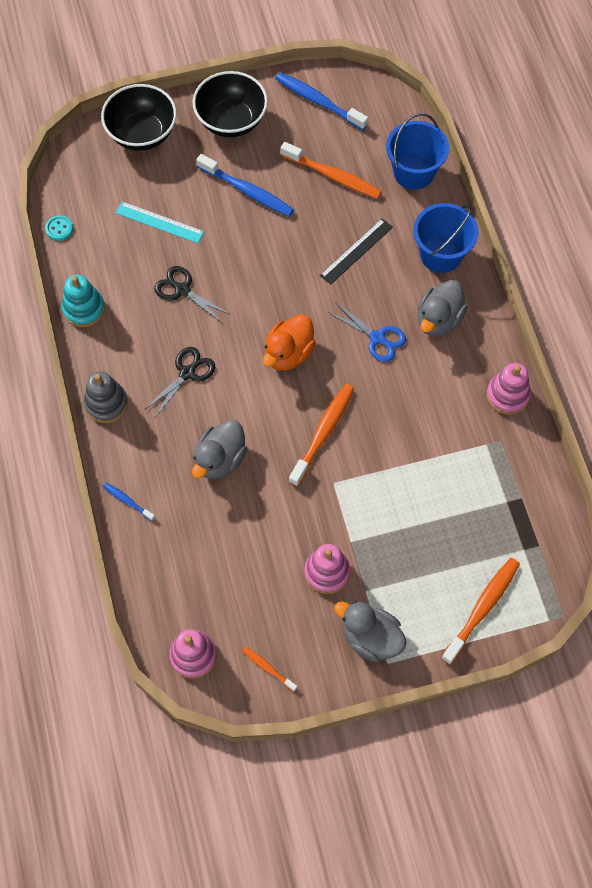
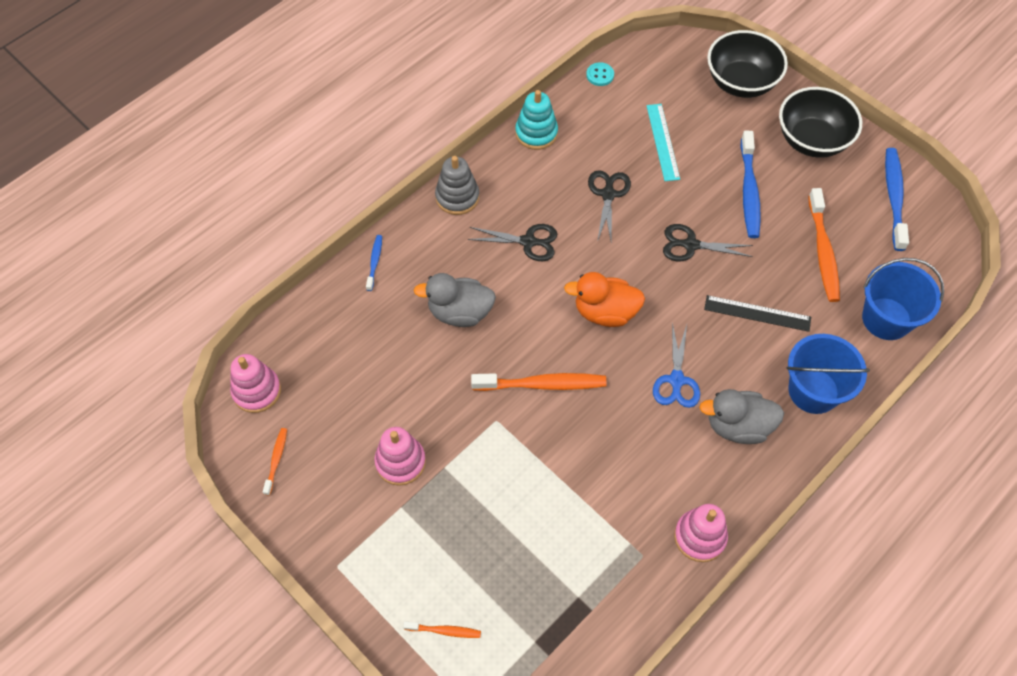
camera: 60 degrees right, 5 degrees down
grey duck [334,601,407,662] -> none
orange toothbrush [441,558,520,665] -> orange toothbrush [403,622,481,638], size x0.51
none -> black scissors [663,224,753,262]

